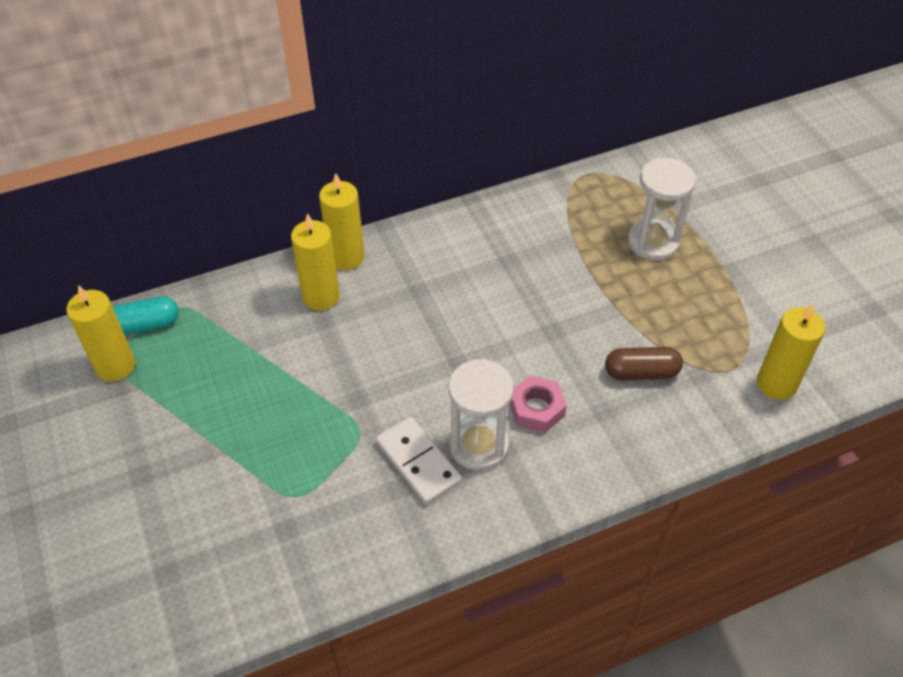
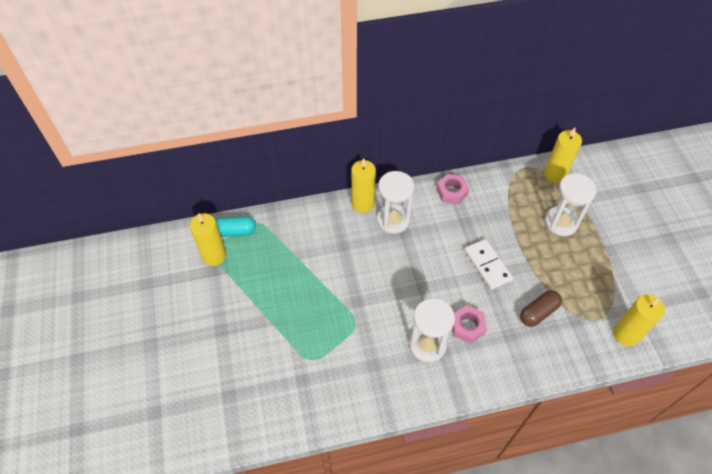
camera: 10 degrees right, 5 degrees up
yellow candle [291,213,340,311] -> yellow candle moved to [544,128,582,183]
white domino [376,417,462,504] -> white domino moved to [464,239,513,290]
brown capsule [605,347,683,380] -> brown capsule turned 45 degrees counterclockwise [520,290,562,327]
none -> white hourglass [377,171,414,234]
none -> pink nut [436,174,469,204]

